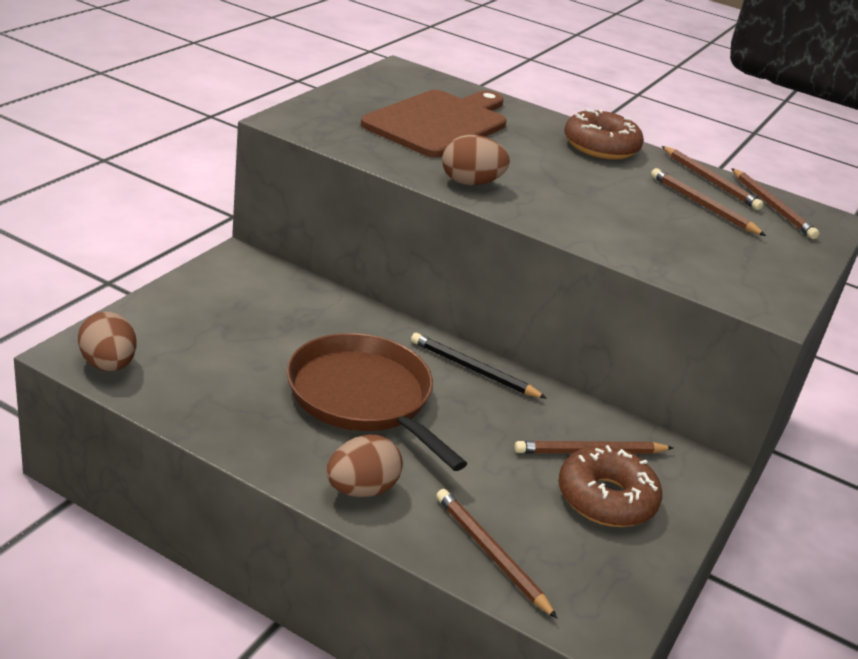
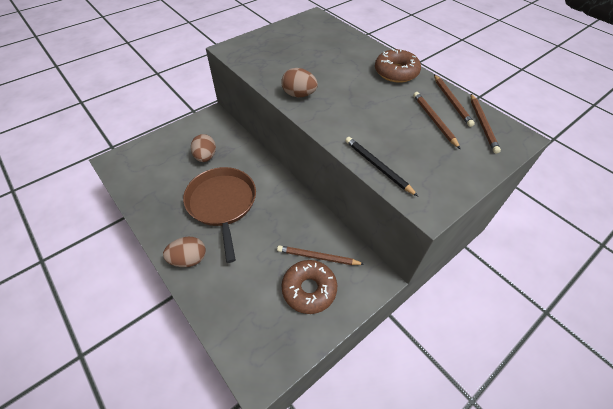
camera: 25 degrees right, 20 degrees up
brown egg [78,312,137,371] -> brown egg moved to [191,134,216,162]
brown cutting board [361,90,506,157] -> none
black pencil [411,333,547,399] -> black pencil moved to [345,137,418,196]
brown pencil [436,489,558,619] -> none

